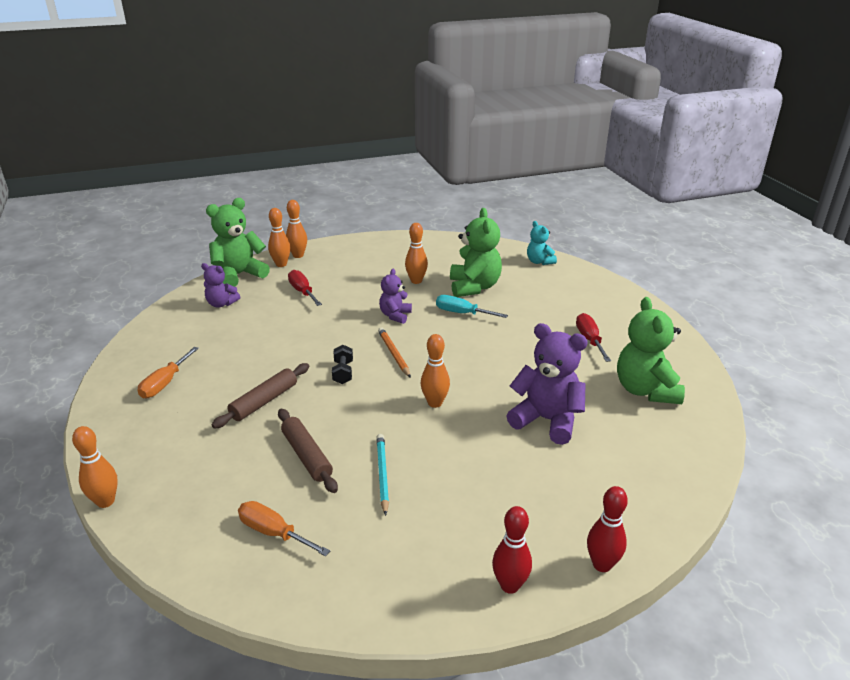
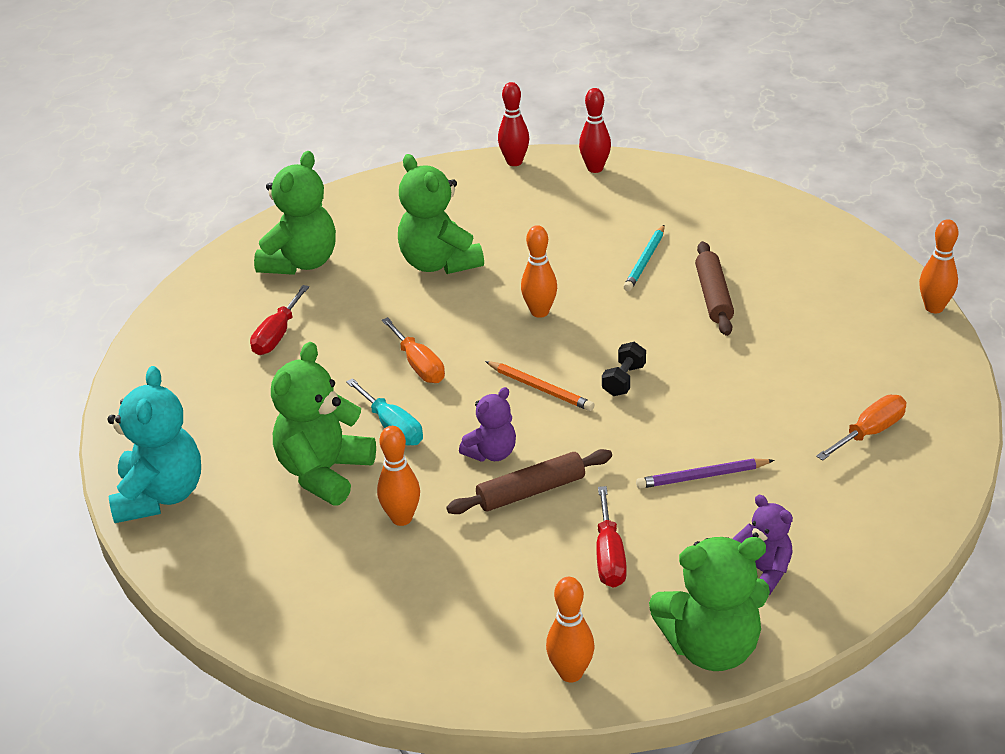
camera: 150 degrees left, 5 degrees up
brown rolling pin [212,363,309,429] -> brown rolling pin moved to [446,449,612,514]
orange screwdriver [238,501,330,556] -> orange screwdriver moved to [381,317,445,383]
orange bowling pin [268,208,290,267] -> none
orange pencil [378,327,411,378] -> orange pencil turned 60 degrees counterclockwise [485,361,595,411]
purple teddy bear [506,323,588,445] -> green teddy bear [398,154,484,274]
turquoise teddy bear [527,221,557,265] -> turquoise teddy bear [107,366,201,523], size x1.75
none -> purple pencil [636,459,774,489]

